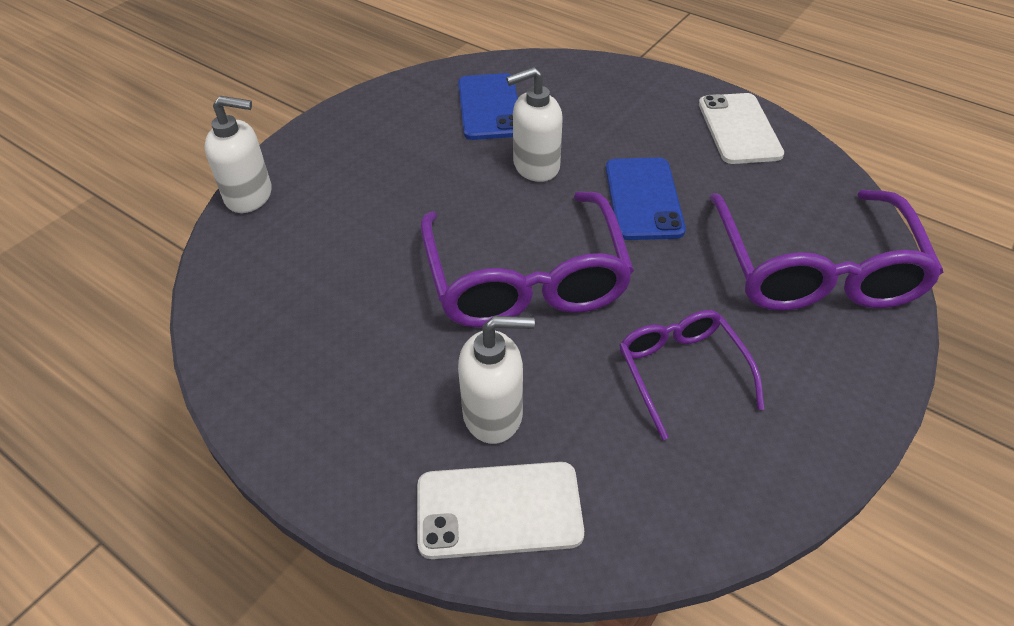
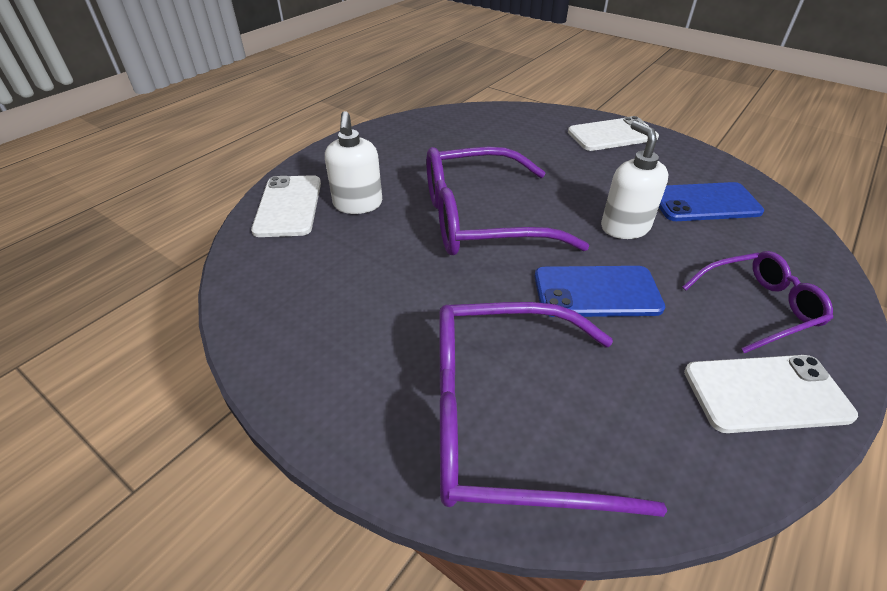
camera: 90 degrees right, 5 degrees down
white soap dispenser [204,96,272,213] -> none
purple glasses [619,310,764,440] -> purple glasses moved to [682,251,833,353]
none -> white phone [568,116,659,151]

